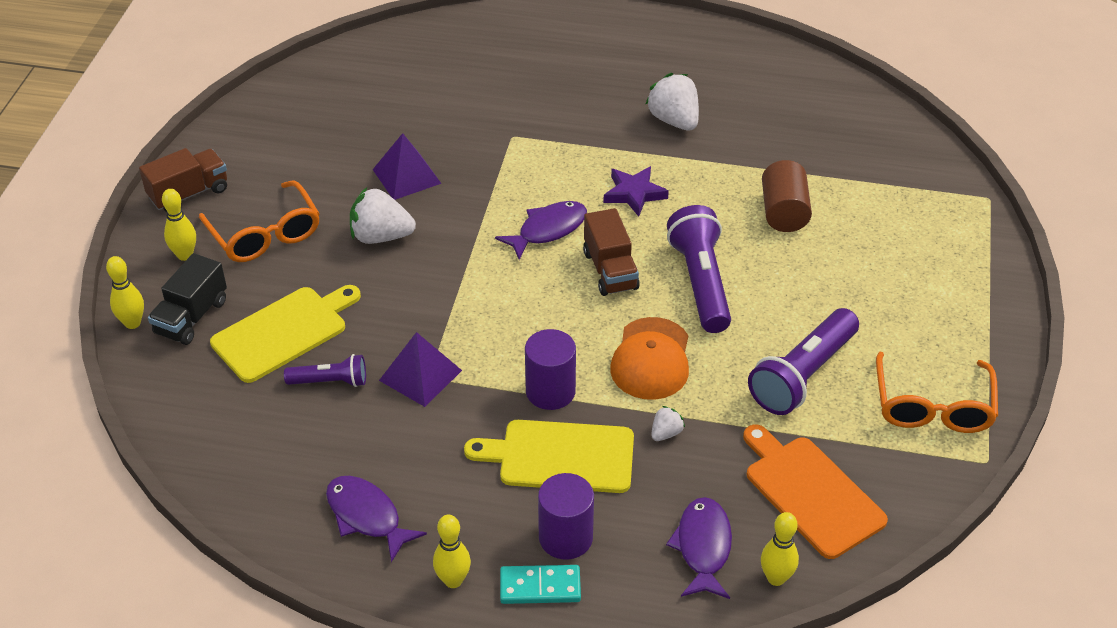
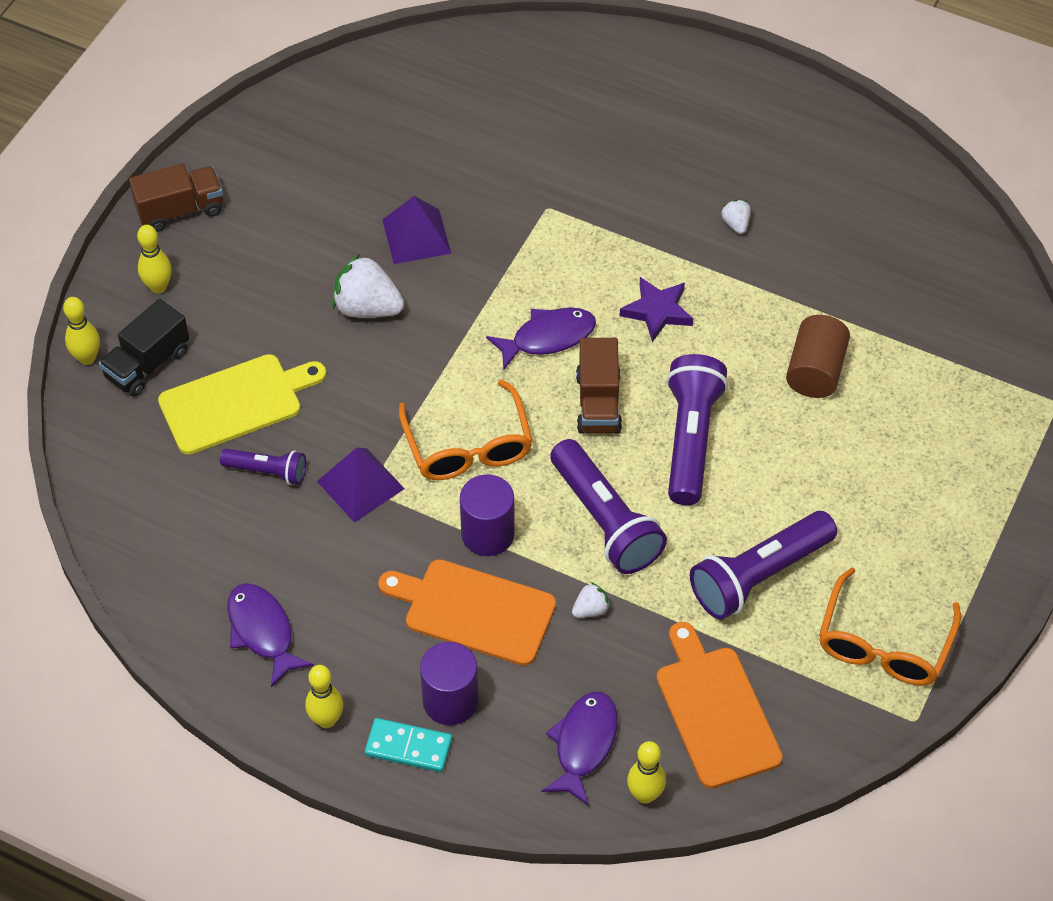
camera: 15 degrees right, 10 degrees up
orange glasses [199,180,320,262] -> orange glasses moved to [399,380,532,480]
yellow cutting board [464,420,634,493] -> orange cutting board [378,559,556,666]
orange cap [610,317,689,400] -> purple flashlight [550,439,667,574]
white strawberry [645,73,699,130] -> white strawberry [721,199,751,234], size x0.50

